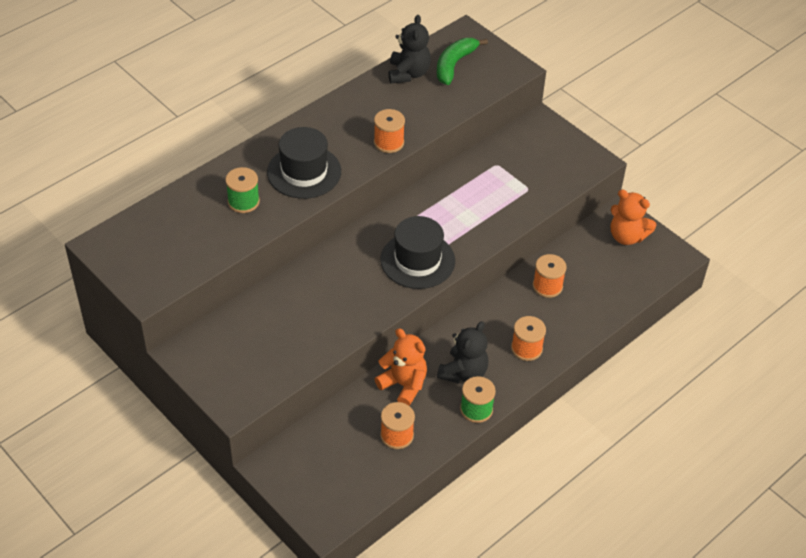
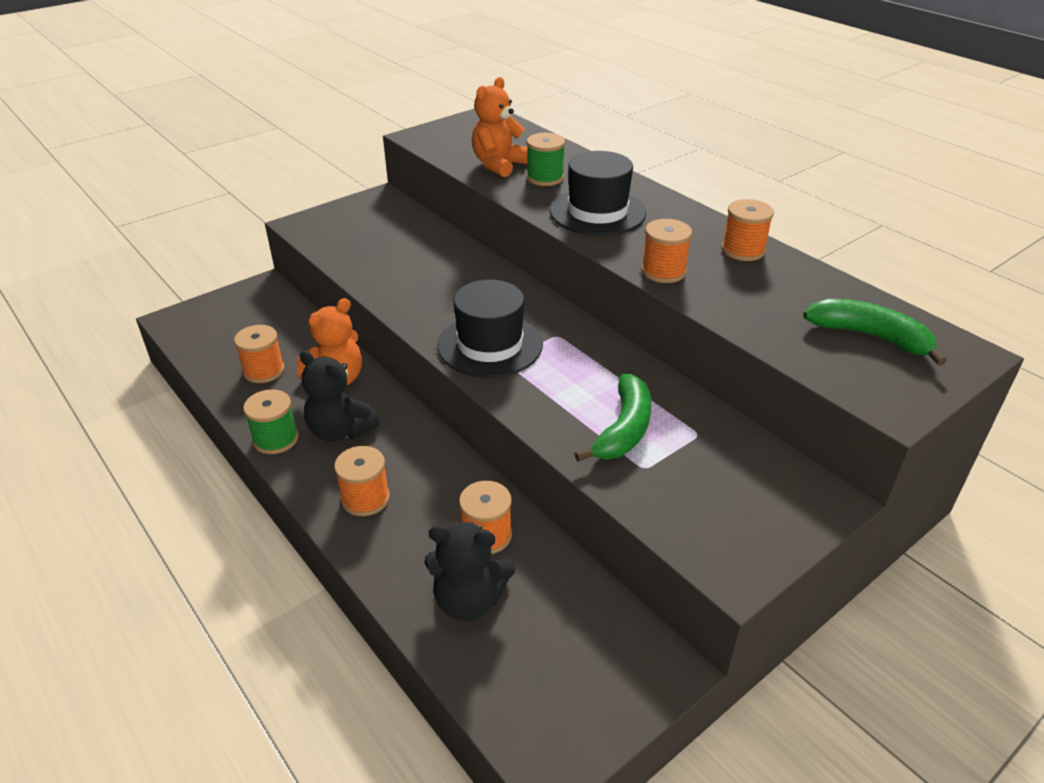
camera: 95 degrees right, 10 degrees down
black teddy bear [389,15,431,83] -> black teddy bear moved to [425,521,515,621]
orange teddy bear [611,189,656,245] -> orange teddy bear moved to [472,77,528,177]
none -> green banana [575,374,651,462]
none -> orange spool [721,199,774,261]

